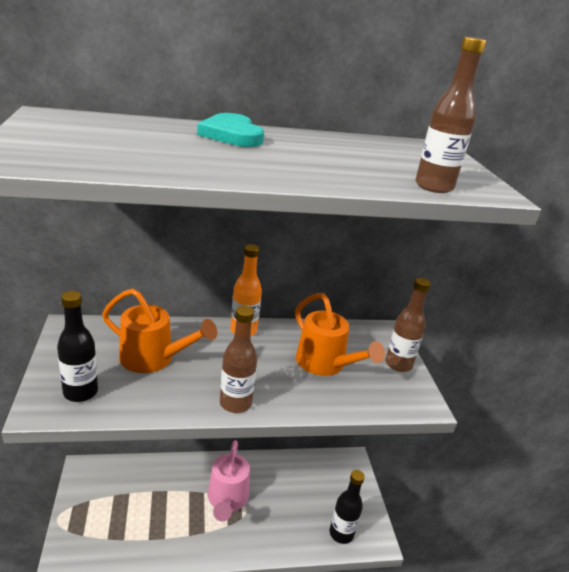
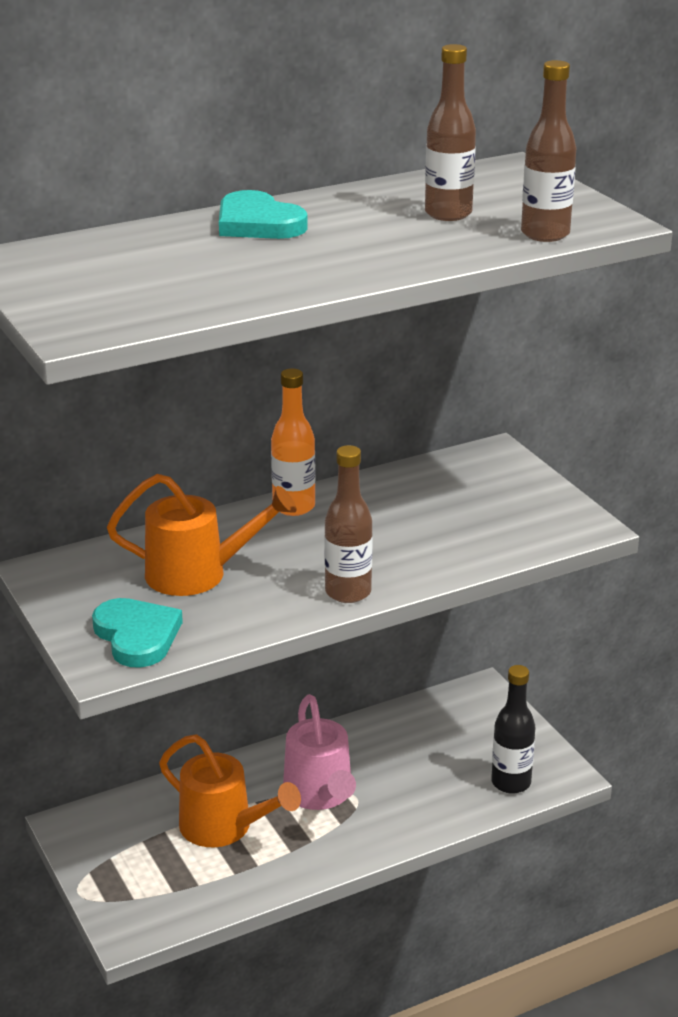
camera: 15 degrees left, 0 degrees up
black bottle [57,291,98,402] -> turquoise heart [92,598,183,668]
orange watering can [295,293,385,376] -> orange watering can moved to [159,735,301,847]
brown bottle [385,278,431,372] -> brown bottle moved to [425,44,476,221]

